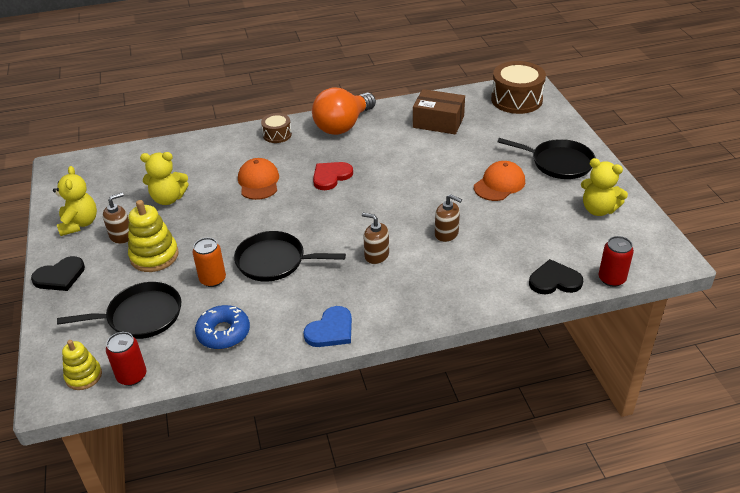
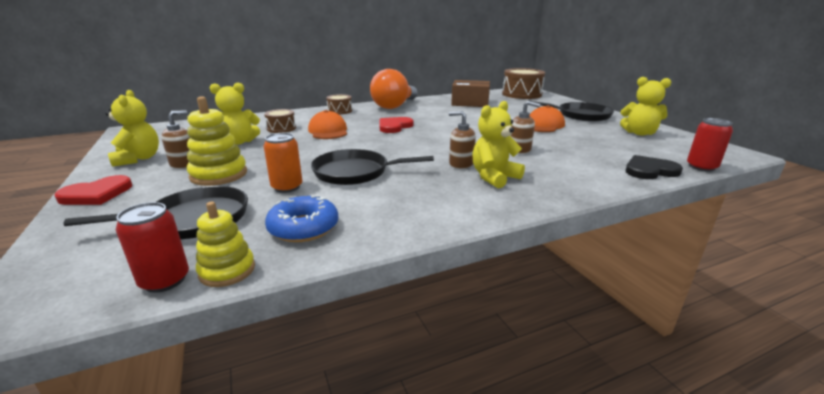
camera: 10 degrees left, 15 degrees down
black heart [31,256,85,291] -> red heart [54,175,132,205]
yellow stacking toy [62,340,102,390] -> yellow stacking toy moved to [196,202,255,287]
blue heart [303,306,352,347] -> none
none -> brown drum [264,109,296,133]
none -> yellow teddy bear [472,101,525,188]

